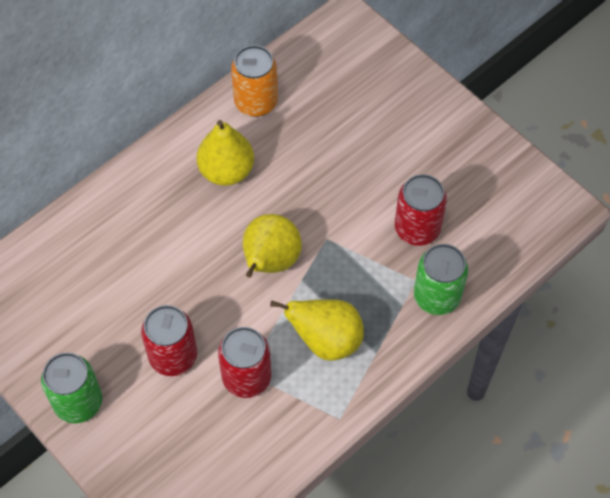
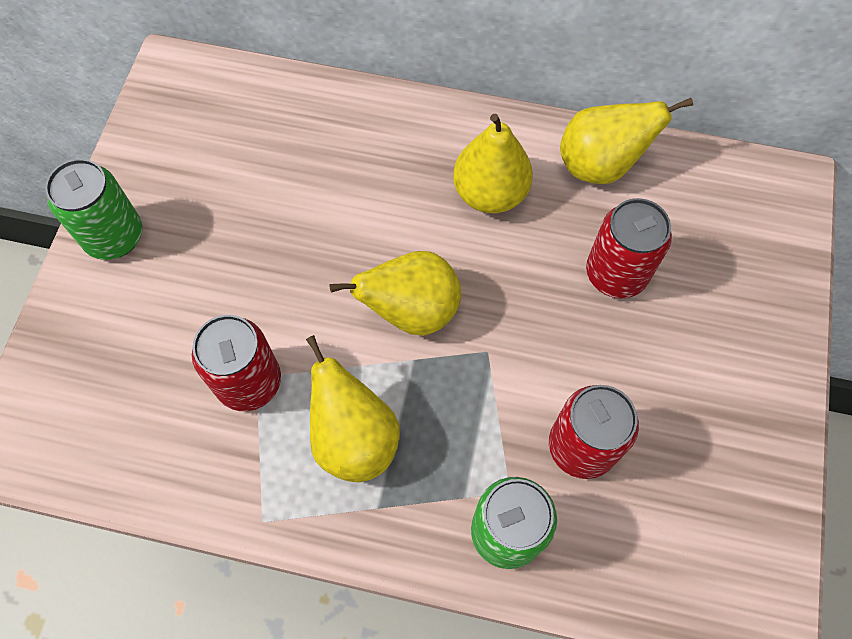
camera: 55 degrees right, 5 degrees up
red can [141,305,197,376] -> red can moved to [586,198,672,299]
orange can [231,45,278,117] -> yellow pear [560,98,693,184]

